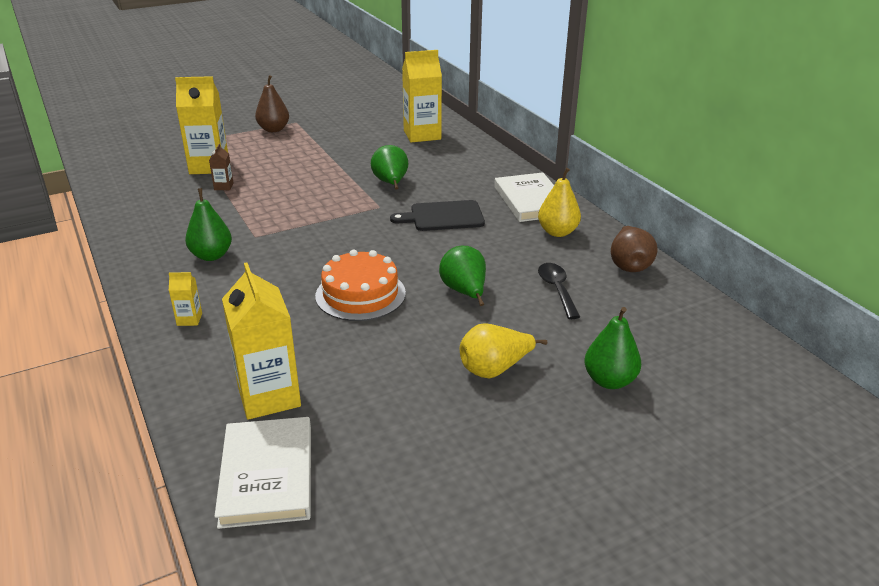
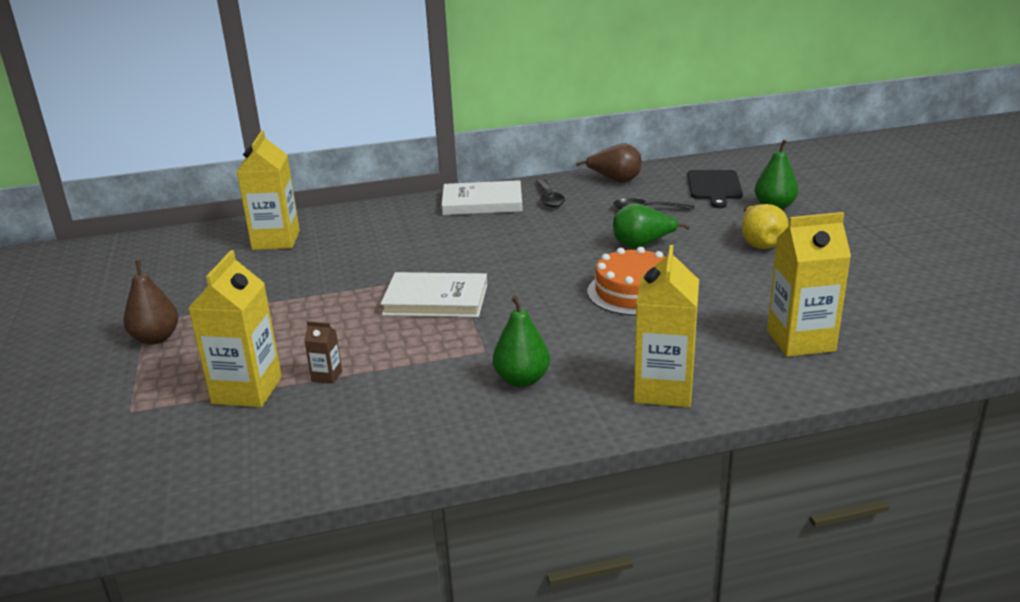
camera: 75 degrees left, 5 degrees down
yellow carton [169,272,202,326] -> yellow carton [634,245,699,407], size x2.25
white book [214,417,311,529] -> white book moved to [381,272,487,317]
green pear [371,145,408,190] -> none
black cutting board [390,200,485,231] -> black cutting board moved to [687,170,743,208]
yellow pear [538,168,581,237] -> black spoon [536,179,565,207]

